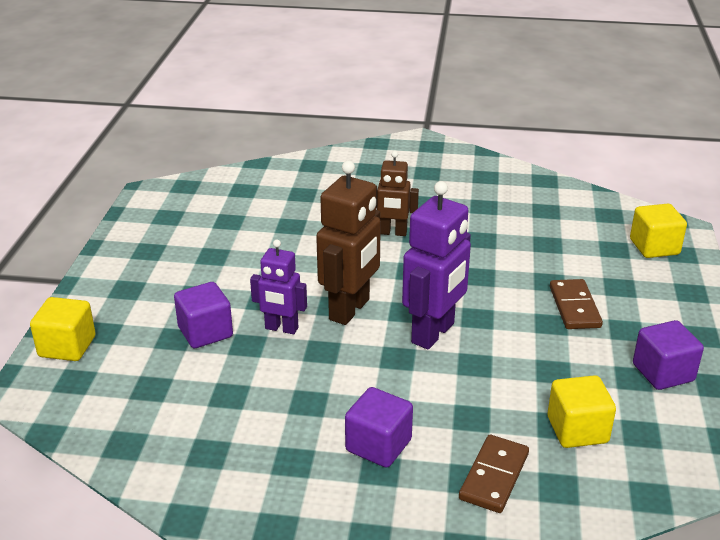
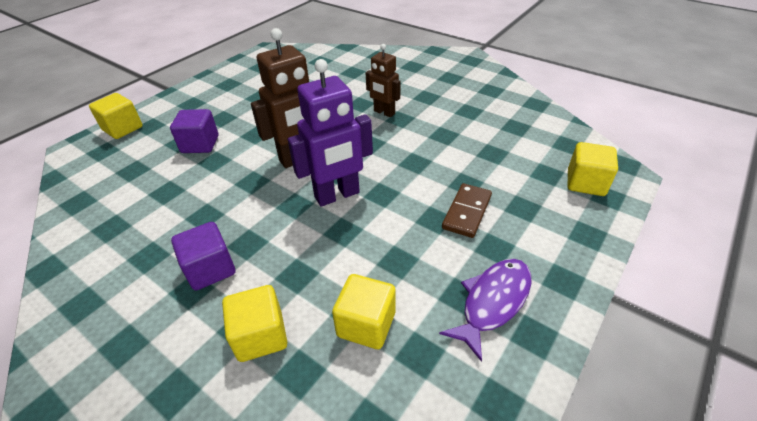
camera: 30 degrees right, 10 degrees up
purple robot [250,240,307,334] -> none
brown domino [459,435,529,513] -> yellow cube [222,285,287,362]
purple cube [633,320,704,390] -> purple fish [439,259,531,362]

